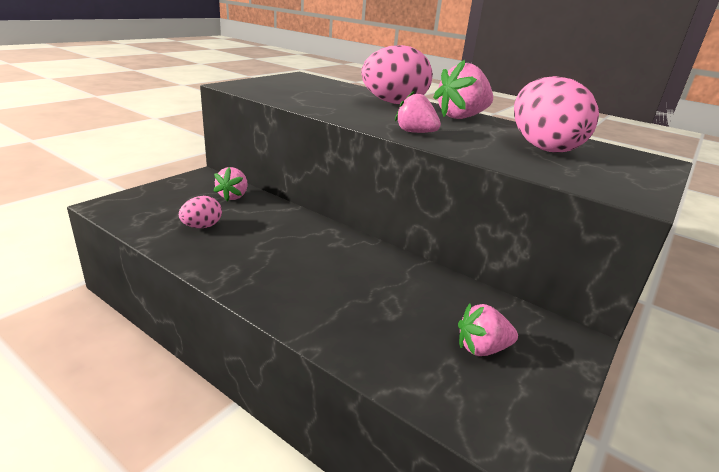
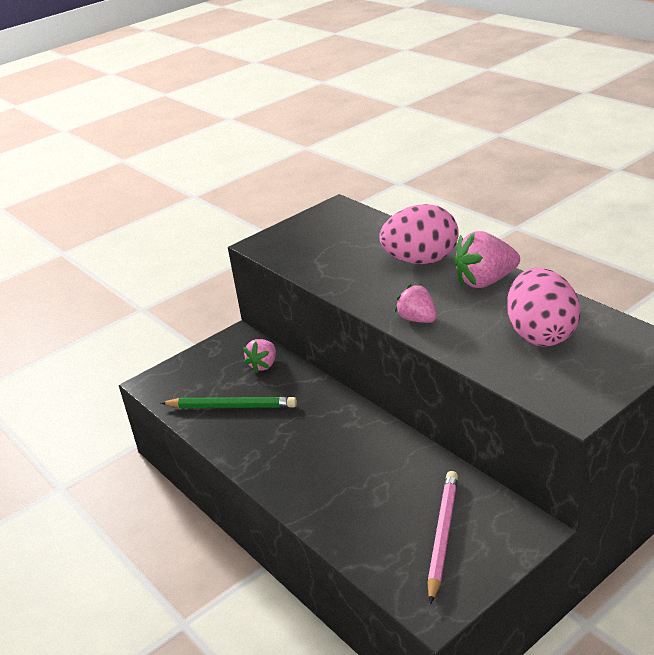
camera: 20 degrees right, 5 degrees up
pink egg [179,196,222,228] -> green pencil [161,397,297,408]
pink strawberry [458,303,518,356] -> pink pencil [427,471,458,604]

